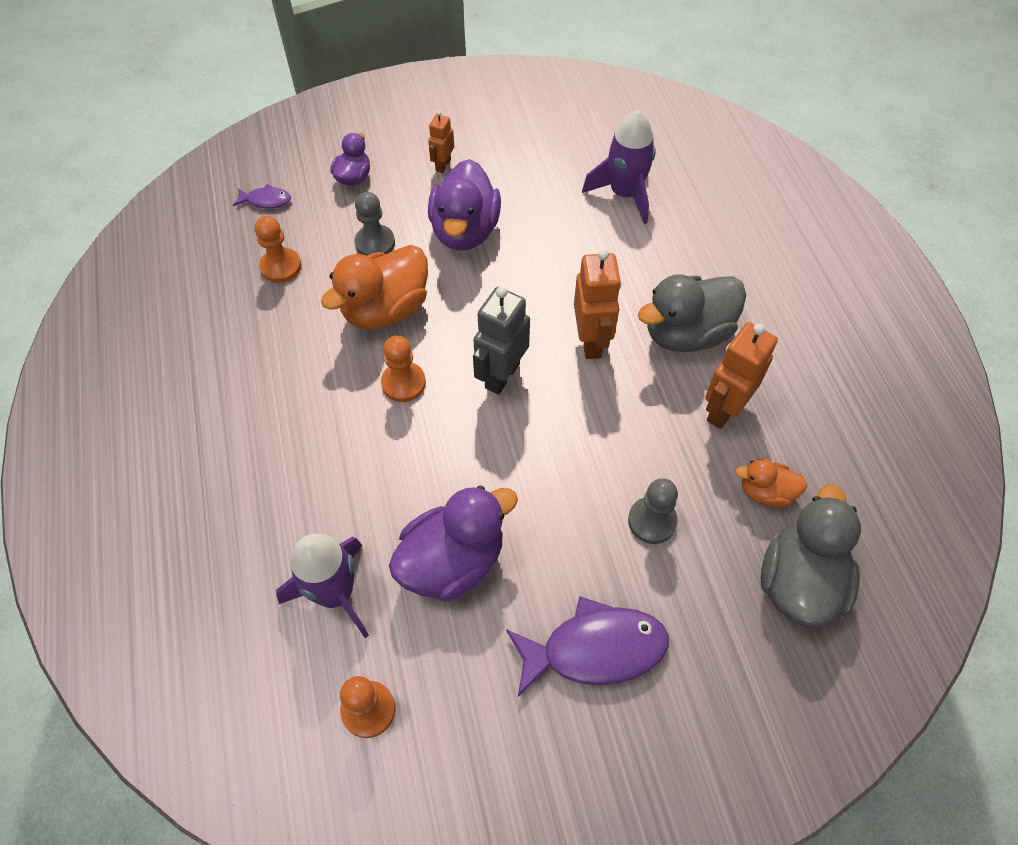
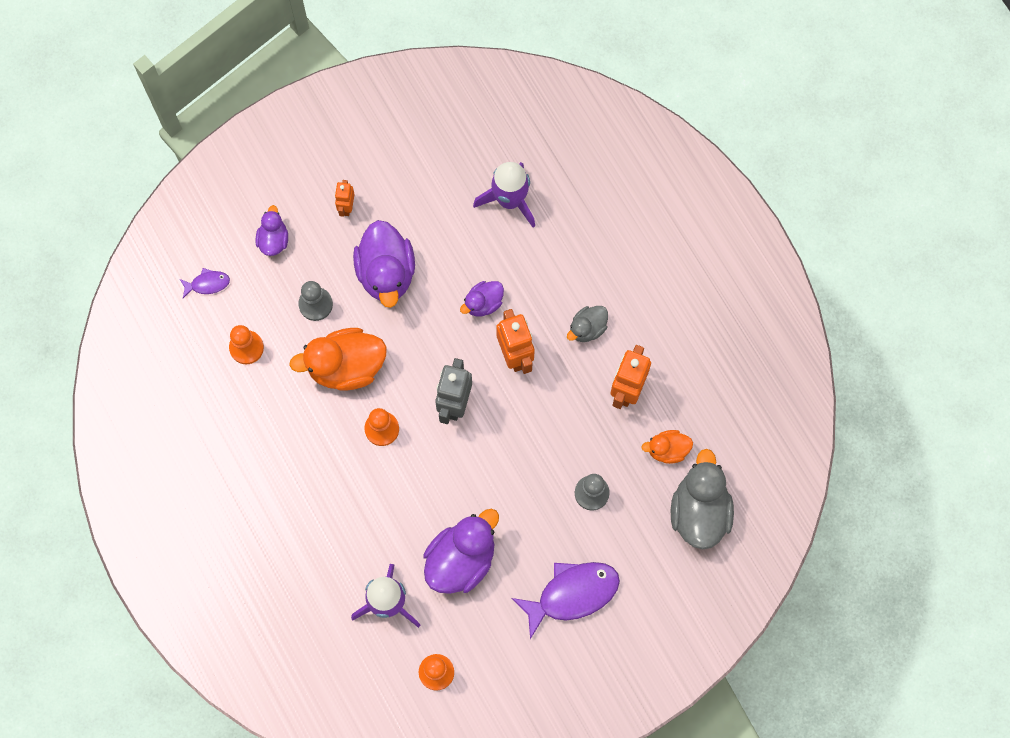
camera: 15 degrees left, 15 degrees up
orange duck [321,245,428,329] -> orange duck turned 45 degrees clockwise [289,328,387,391]
grey duck [638,275,746,352] -> grey duck [567,306,608,342], size x0.54
none -> purple duck [460,281,504,317]

